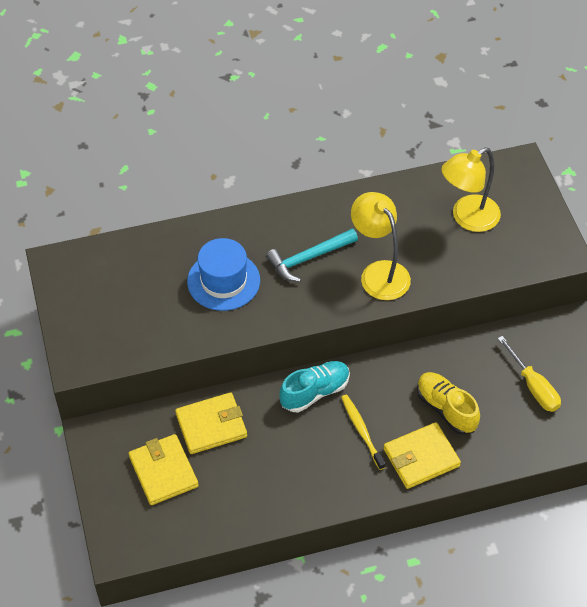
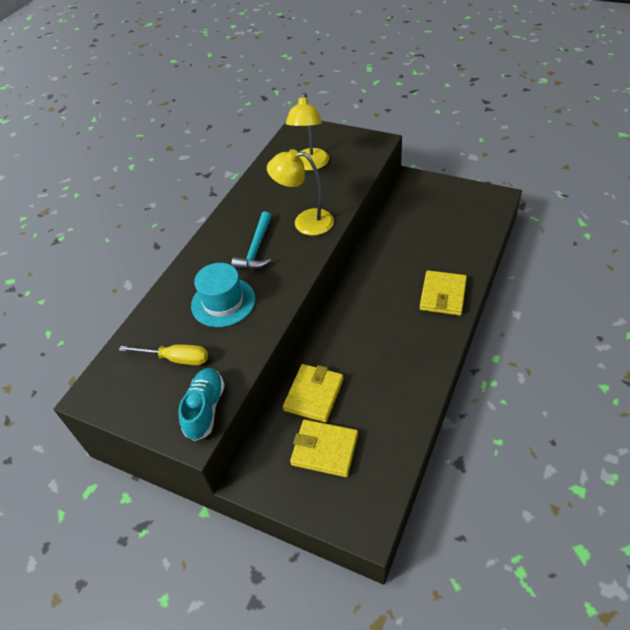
camera: 45 degrees left, 5 degrees down
blue hat [187,238,260,311] -> turquoise hat [191,263,255,327]
turquoise shoe [279,361,350,412] -> turquoise shoe moved to [178,368,225,441]
yellow toothbrush [341,395,386,470] -> none
yellow shoe [417,372,480,435] -> none
yellow screwdriver [498,336,561,412] -> yellow screwdriver moved to [119,344,208,365]

